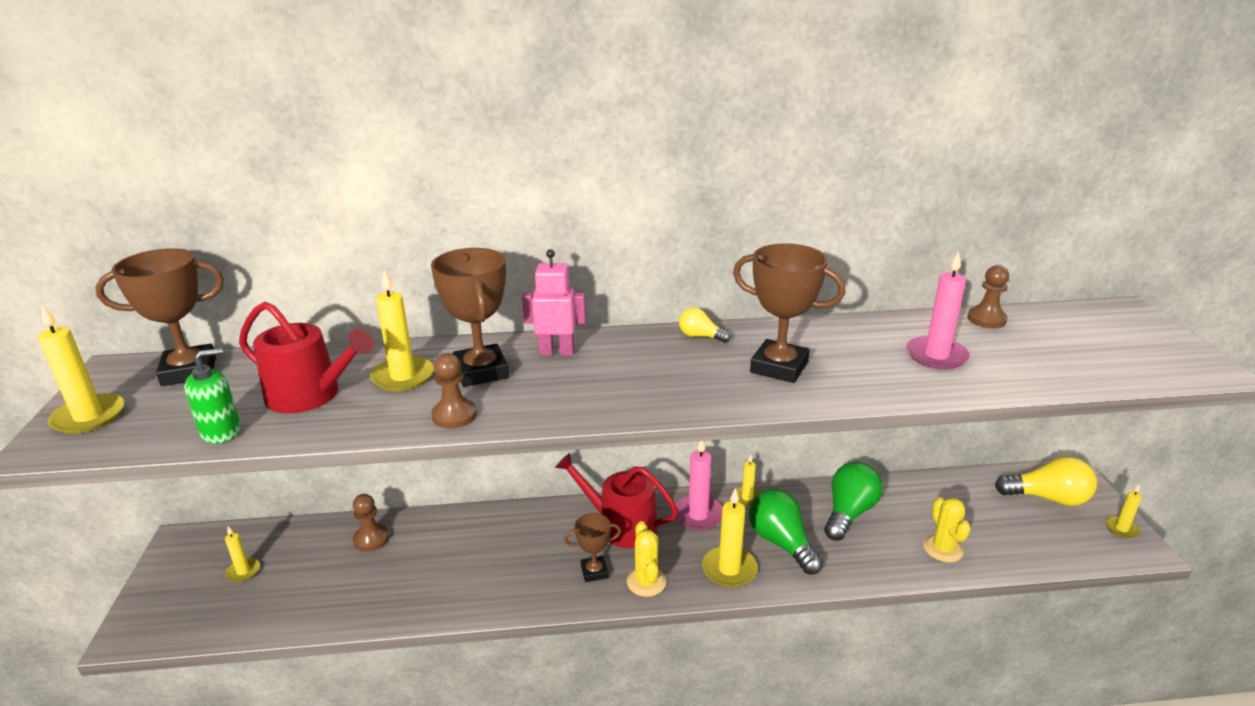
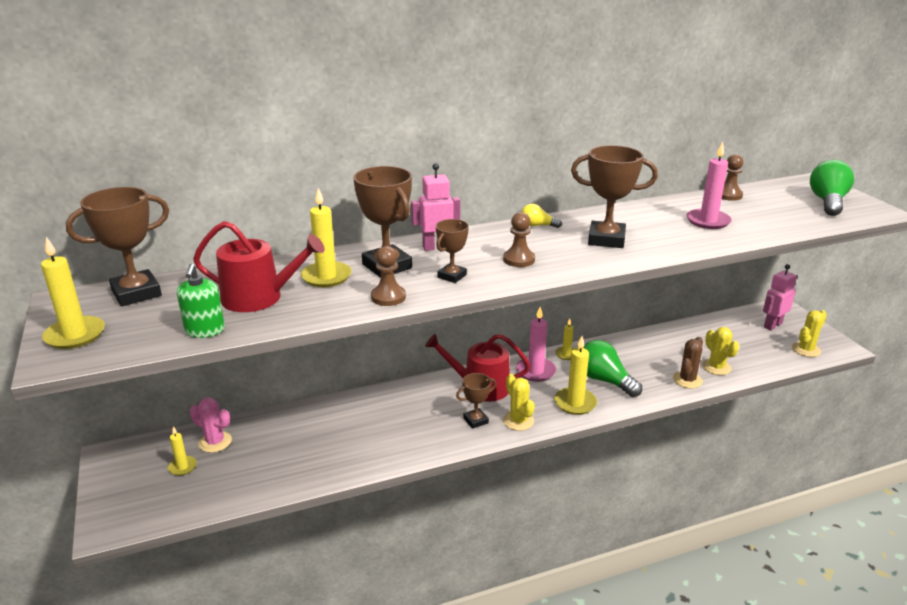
camera: 15 degrees left, 0 degrees up
green soap dispenser [184,348,241,444] -> green soap dispenser turned 135 degrees clockwise [177,264,225,338]
brown pawn [353,494,389,552] -> brown pawn moved to [503,212,535,267]
green light bulb [824,462,883,541] -> green light bulb moved to [810,160,854,216]
yellow light bulb [995,456,1097,506] -> pink robot [763,264,797,330]
yellow candle [1105,484,1142,538] -> none
none -> pink cactus [190,398,232,453]
none -> brown trophy [436,219,469,283]
none -> brown cactus [673,337,703,388]
none -> yellow cactus [792,310,827,357]

